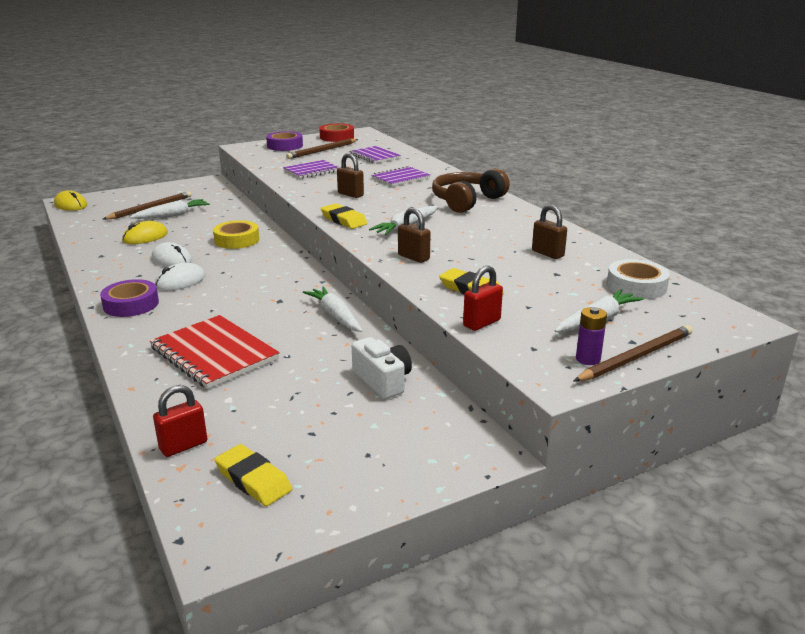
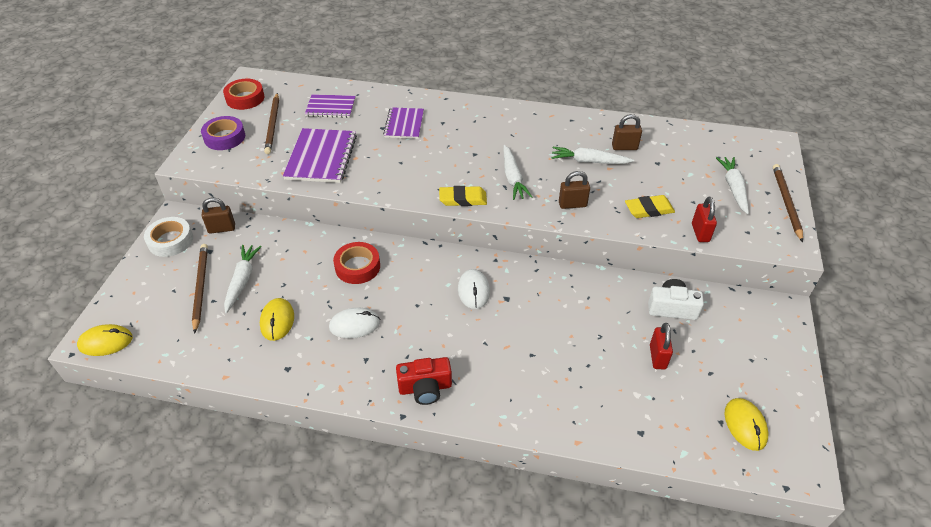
camera: 50 degrees left, 20 degrees up
purple tape [100,279,159,317] -> red camera [396,357,452,405]
red notebook [150,315,280,389] -> none
red padlock [153,385,207,457] -> red padlock moved to [650,323,673,369]
white mouse [155,263,205,291] -> white mouse moved to [458,269,490,309]
yellow tape [213,220,259,249] -> red tape [333,242,380,284]
yellow eraser [215,444,292,506] -> yellow mouse [725,398,768,451]
purple notebook [283,160,340,179] -> purple notebook [283,128,357,183], size x1.56
white carrot [303,286,363,332] -> white carrot moved to [551,147,634,164]
brown padlock [337,153,364,198] -> brown padlock moved to [202,198,235,234]
brown headphones [432,168,510,213] -> none
purple battery [576,307,607,365] -> none
white tape [607,259,670,299] -> white tape moved to [144,217,193,257]

